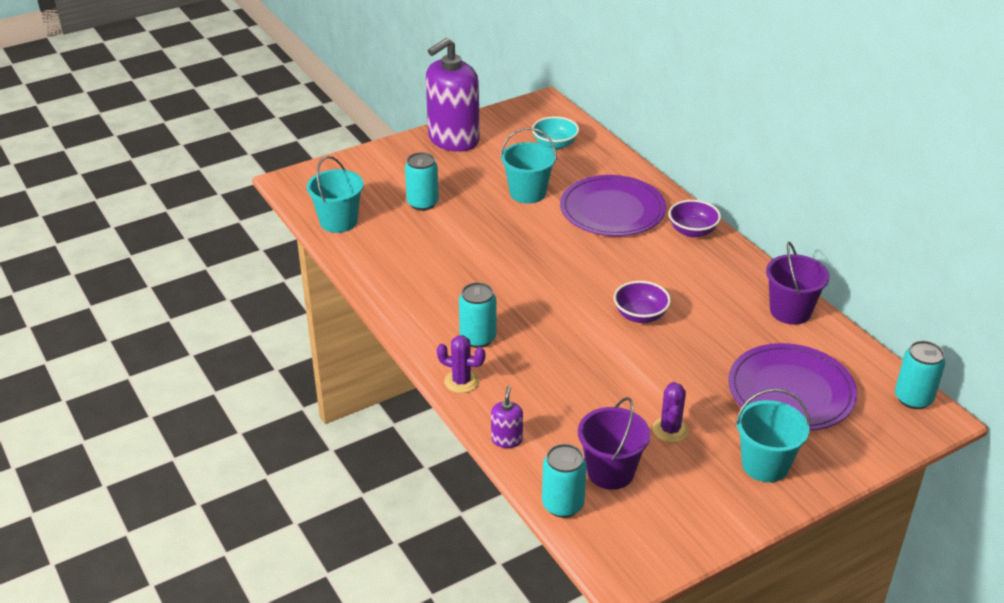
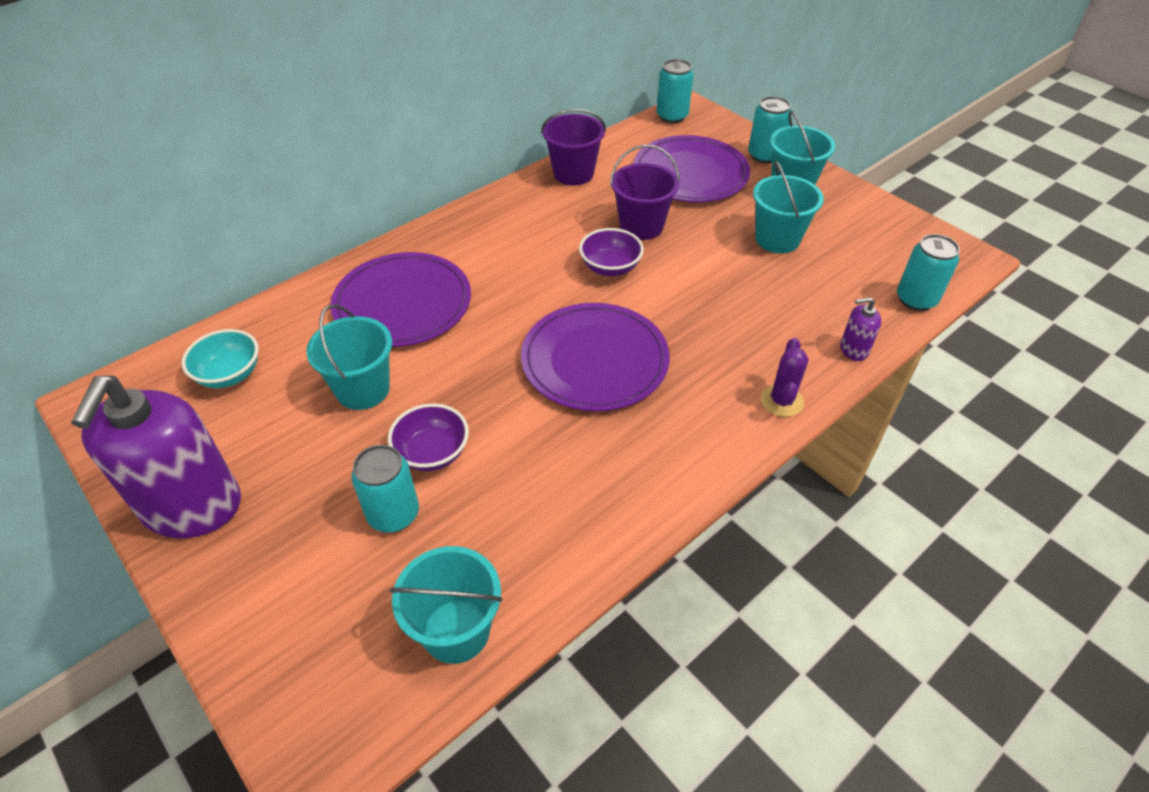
camera: 100 degrees left, 10 degrees up
purple soap dispenser [426,38,480,152] -> purple soap dispenser turned 60 degrees clockwise [71,376,241,538]
turquoise can [459,282,497,348] -> turquoise can moved to [748,96,792,163]
purple bucket [578,397,650,490] -> purple bucket moved to [610,144,680,240]
purple cactus [652,382,689,443] -> turquoise bucket [753,160,824,253]
purple bowl [668,200,721,238] -> purple bowl moved to [388,403,469,471]
none -> purple plate [521,303,670,411]

